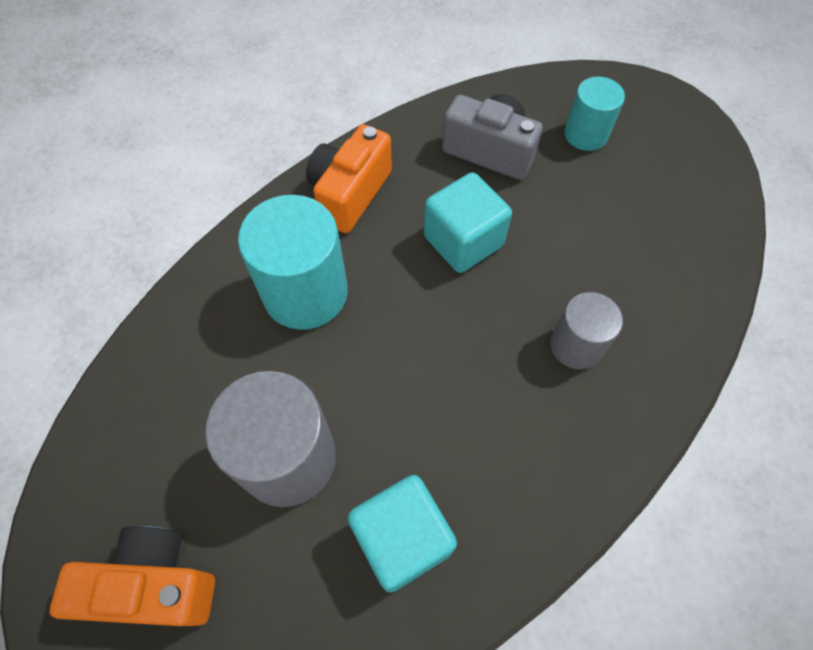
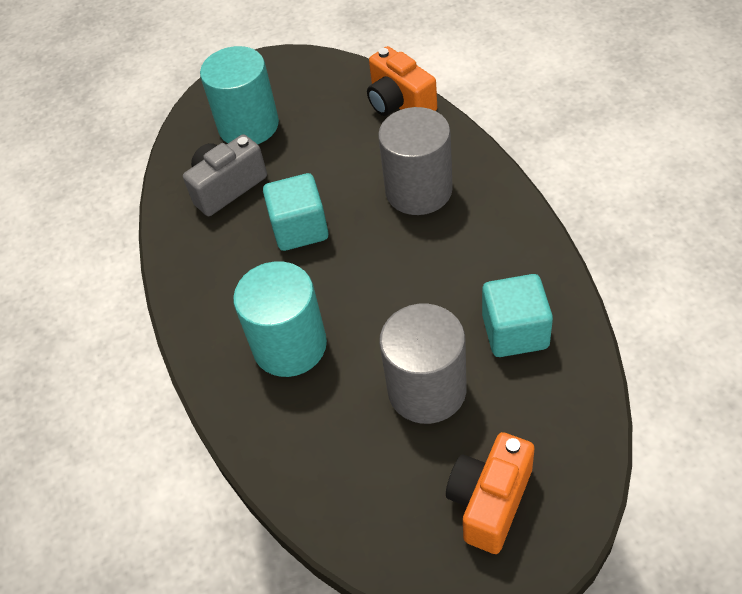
camera: 60 degrees left, 10 degrees down
orange camera [306,124,392,233] -> orange camera moved to [367,46,437,116]
grey cylinder [550,292,623,369] -> grey cylinder [378,107,453,215], size x1.68
turquoise cylinder [564,77,625,151] -> turquoise cylinder [200,46,279,144], size x1.68

